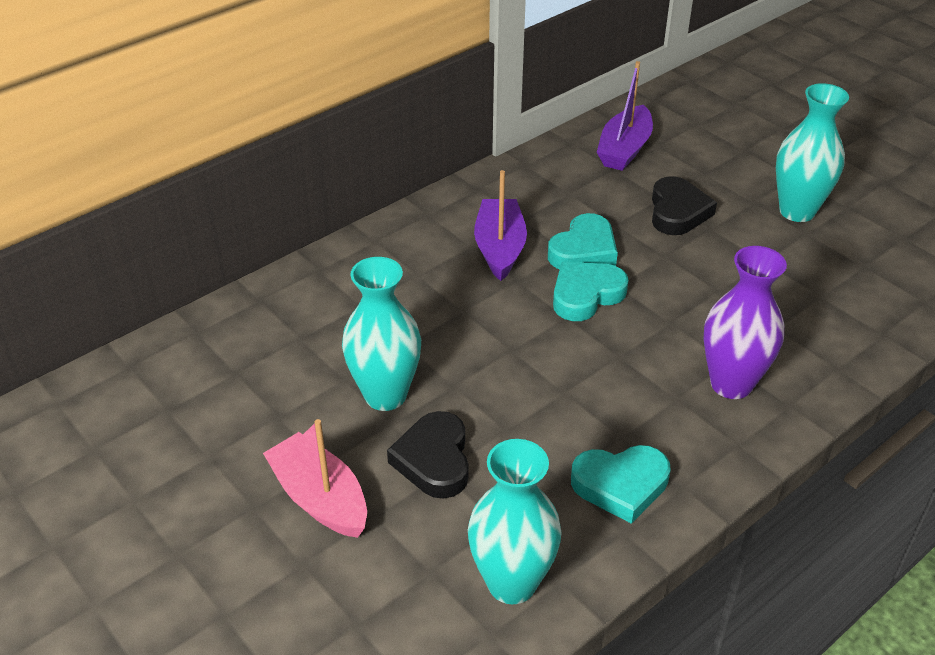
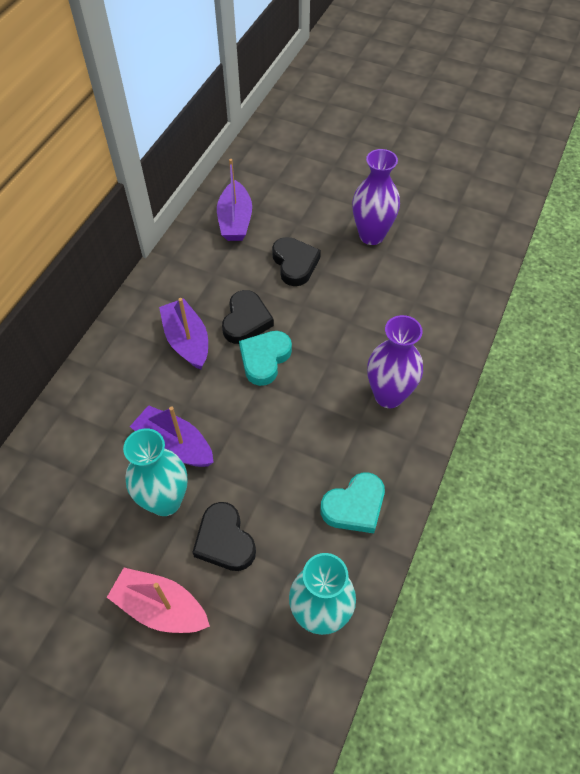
camera: 25 degrees left, 15 degrees up
turquoise heart [548,213,618,269] -> black heart [222,290,274,344]
turquoise vase [776,83,849,222] -> purple vase [352,149,400,245]
none -> purple boat [130,405,214,467]

